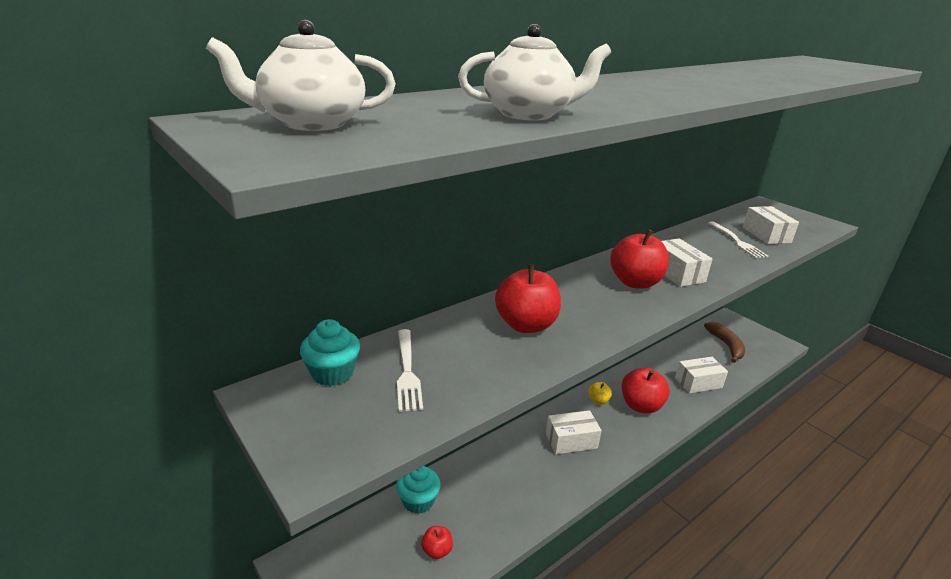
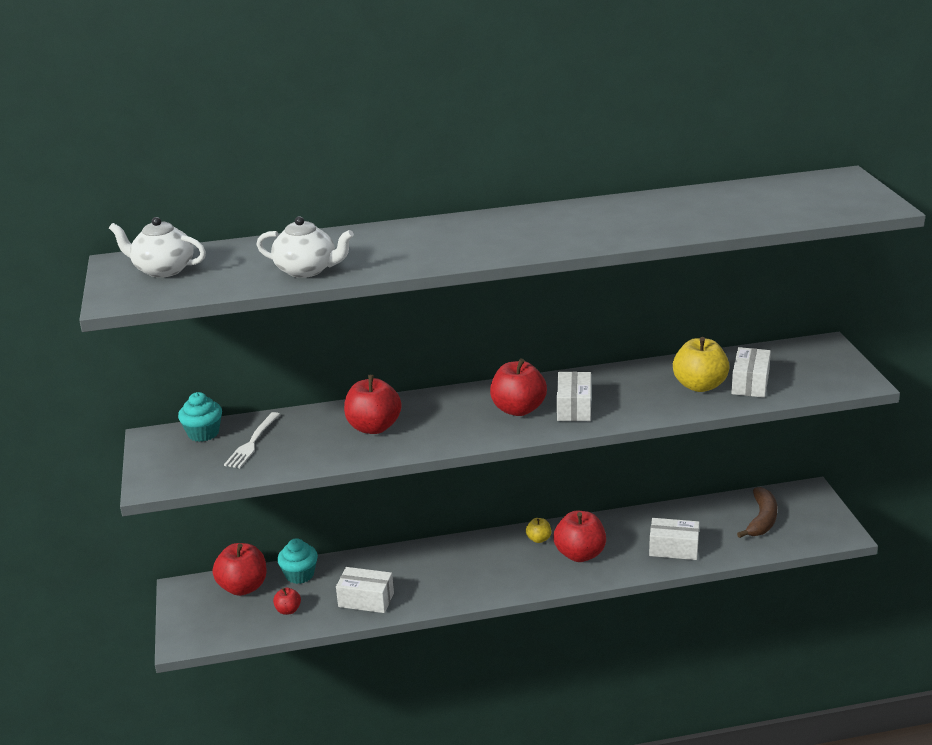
camera: 30 degrees right, 0 degrees up
white box [546,410,602,454] -> white box moved to [336,567,394,613]
white fork [708,221,768,258] -> yellow apple [673,337,730,392]
none -> red apple [213,543,267,596]

